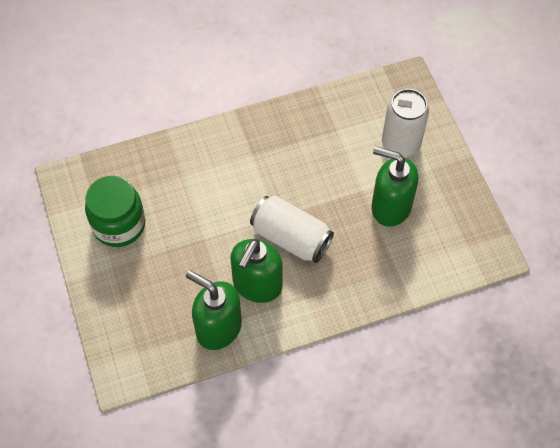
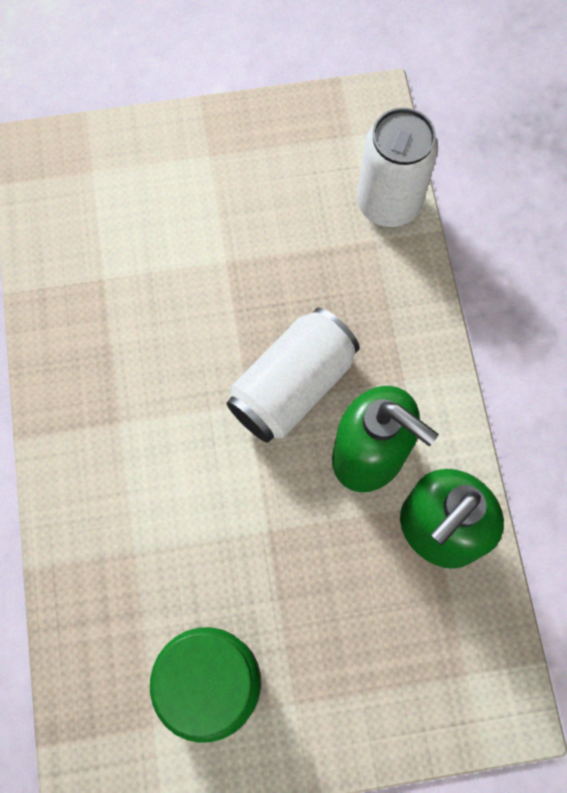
camera: 80 degrees left, 10 degrees up
green soap dispenser [371,147,418,227] -> none
white can [382,89,429,157] -> white can moved to [357,108,438,227]

